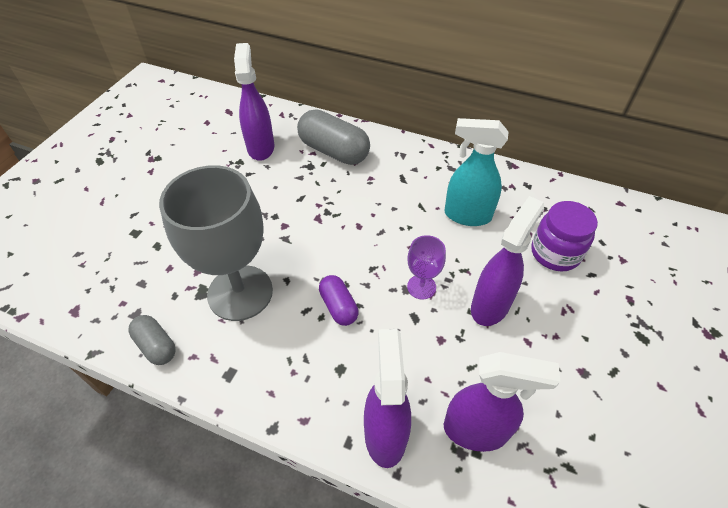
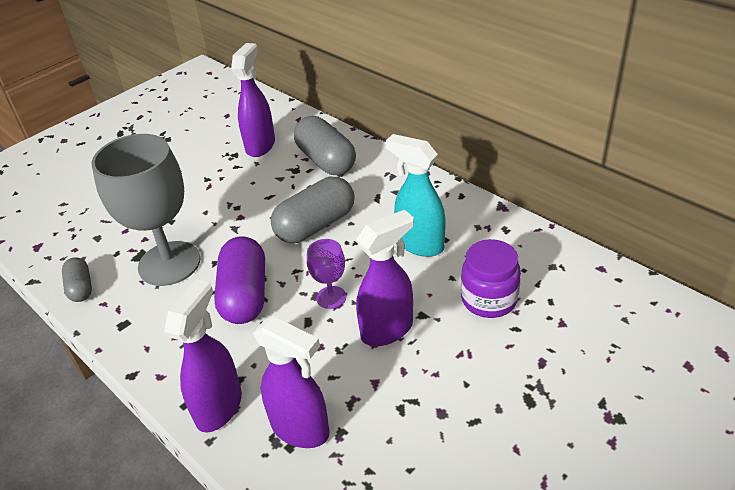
camera: 25 degrees right, 10 degrees down
purple capsule [319,275,359,326] -> purple capsule [214,237,265,324], size x1.80
none -> grey capsule [271,177,355,243]

